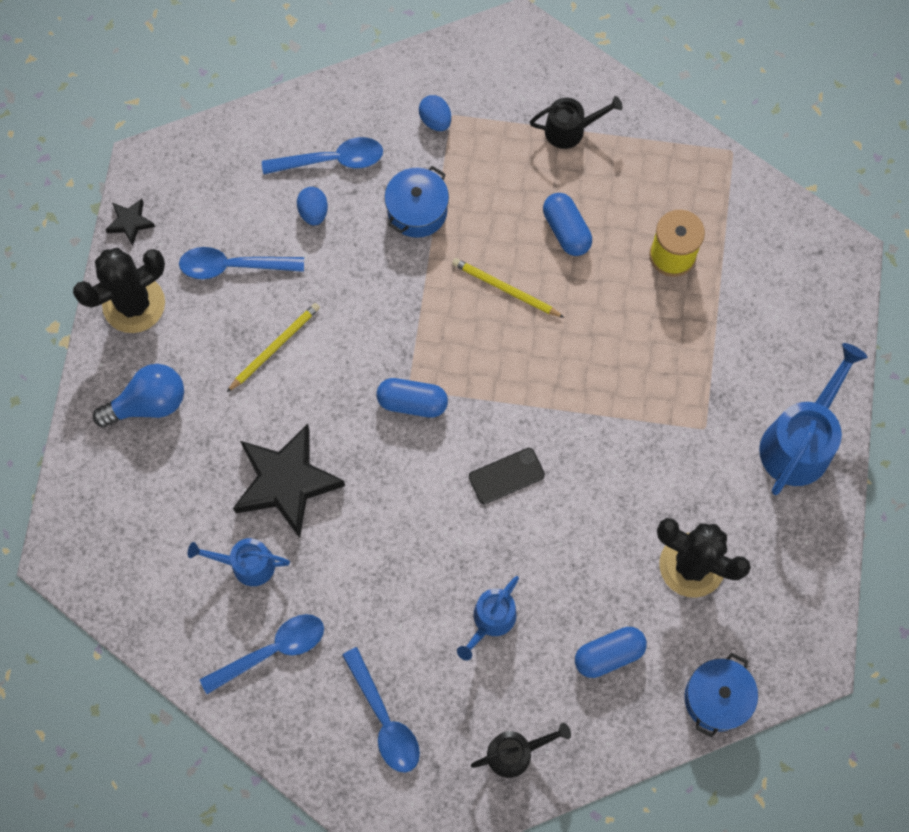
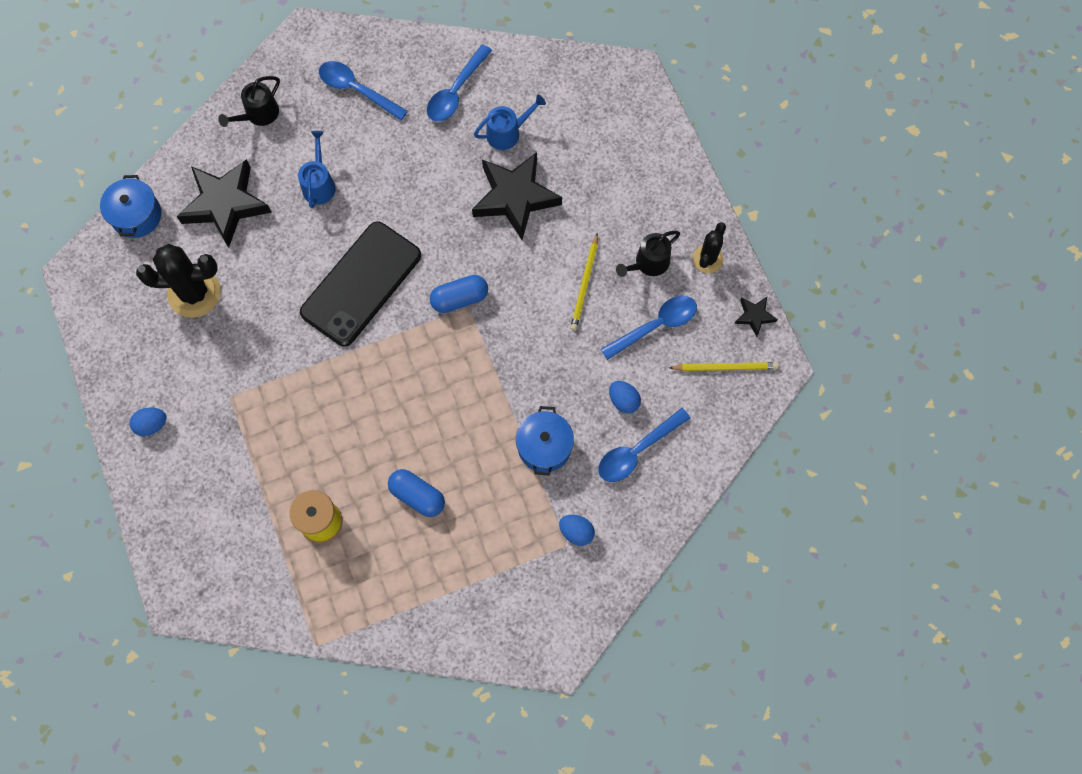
camera: 150 degrees right, 0 degrees up
black cactus [73,248,165,333] -> black cactus [693,222,726,273], size x0.58
blue light bulb [93,364,184,428] -> none
yellow pencil [452,258,565,318] -> yellow pencil moved to [669,362,778,371]
black phone [469,448,545,504] -> black phone [300,222,421,346], size x2.17
black watering can [530,96,623,149] -> black watering can moved to [616,231,680,277]
blue capsule [575,627,647,678] -> black star [176,159,271,248]
blue watering can [759,343,867,495] -> blue egg [130,408,167,436]

